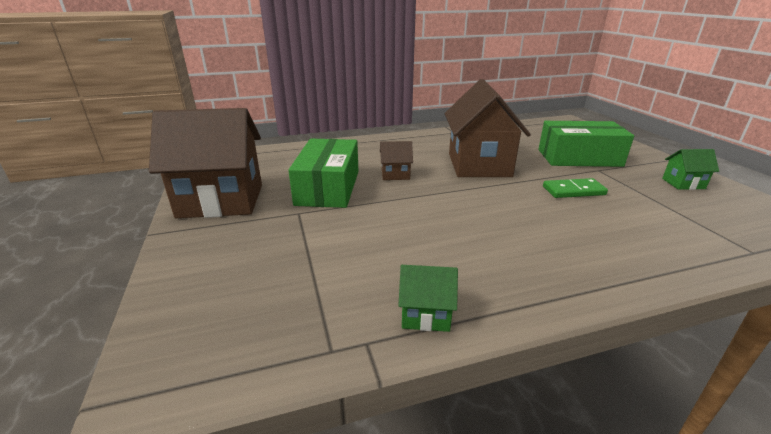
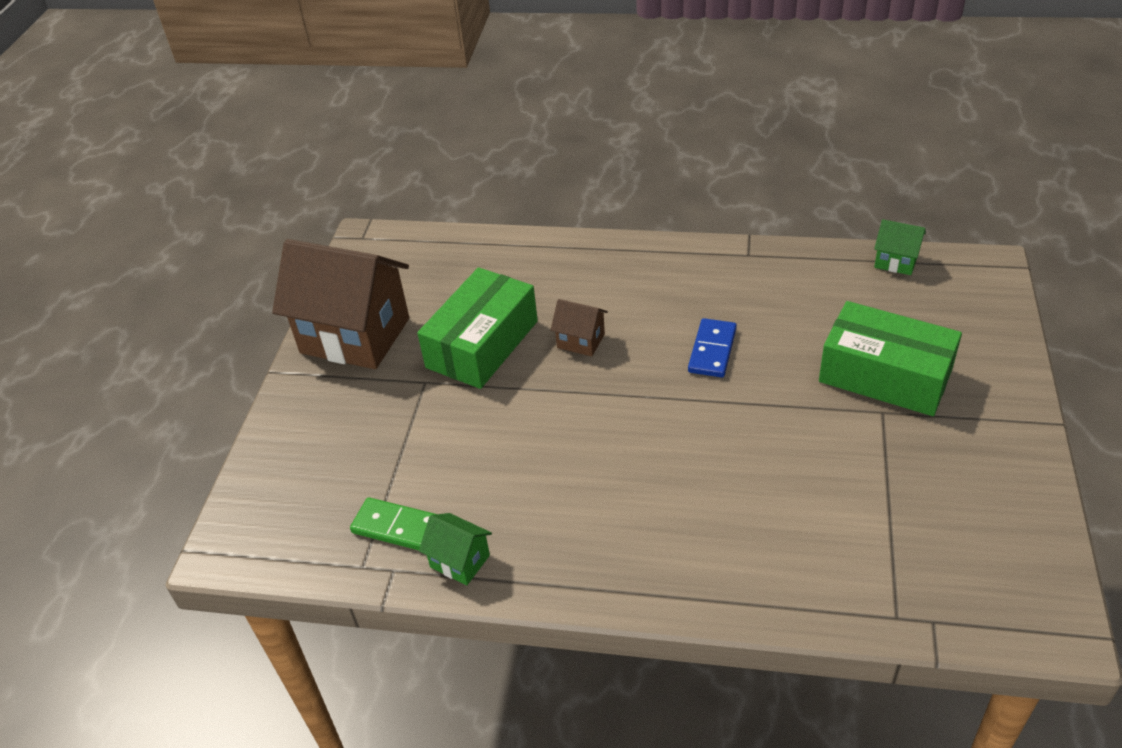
camera: 30 degrees right, 15 degrees up
brown house [445,79,531,177] -> blue domino [688,318,737,378]
green domino [543,178,608,198] -> green domino moved to [350,497,435,550]
green house [662,149,719,190] -> green house moved to [874,219,926,275]

